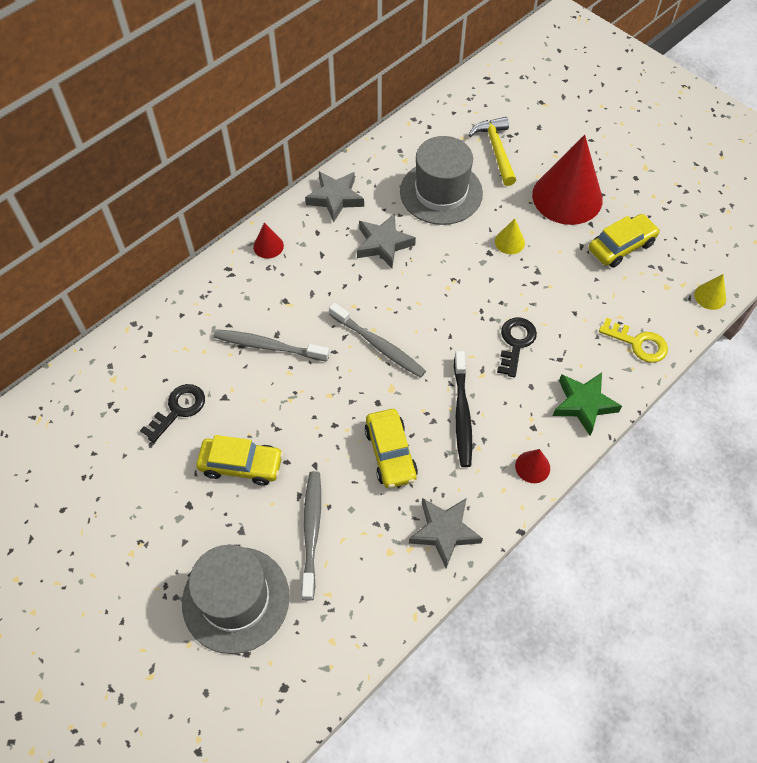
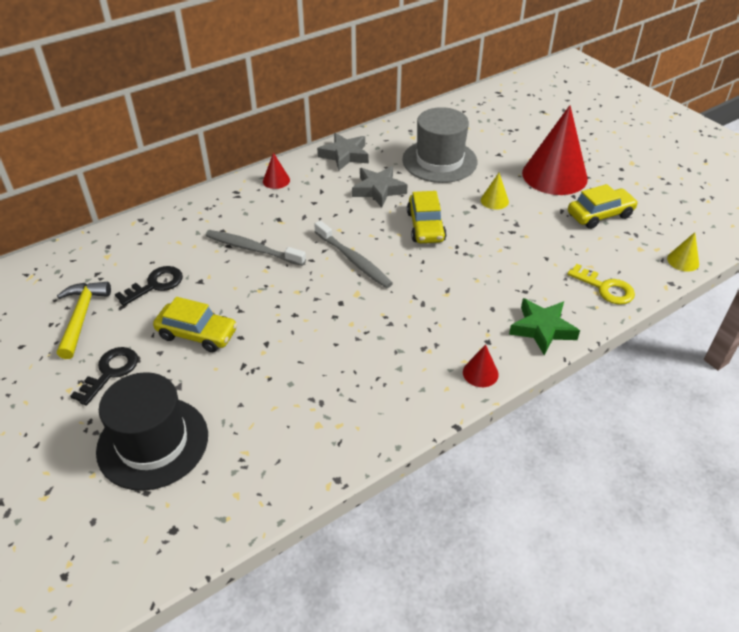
camera: 10 degrees right, 15 degrees down
grey hat [182,545,290,654] -> black hat [96,372,208,491]
grey toothbrush [302,471,321,600] -> none
yellow car [364,409,418,488] -> yellow car moved to [407,191,446,243]
grey star [409,498,483,568] -> none
black toothbrush [454,351,472,467] -> none
yellow hammer [469,117,516,186] -> yellow hammer moved to [57,282,111,359]
black key [497,317,537,377] -> black key moved to [70,347,138,406]

